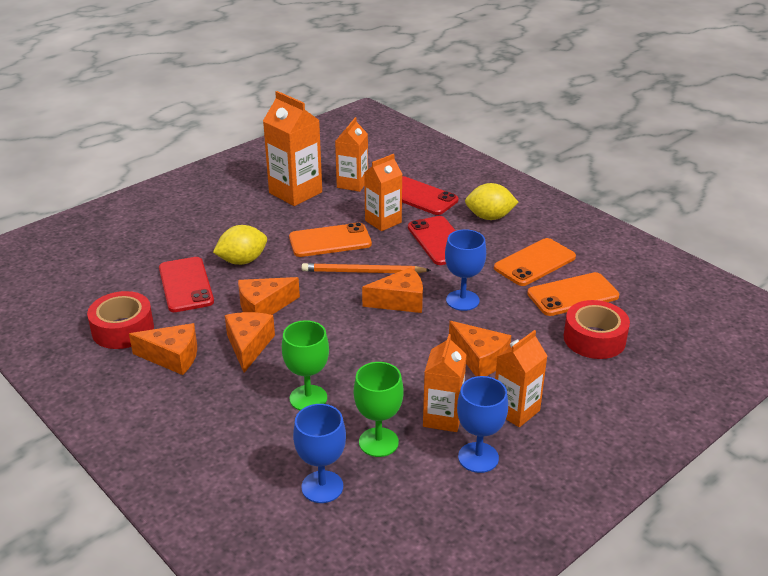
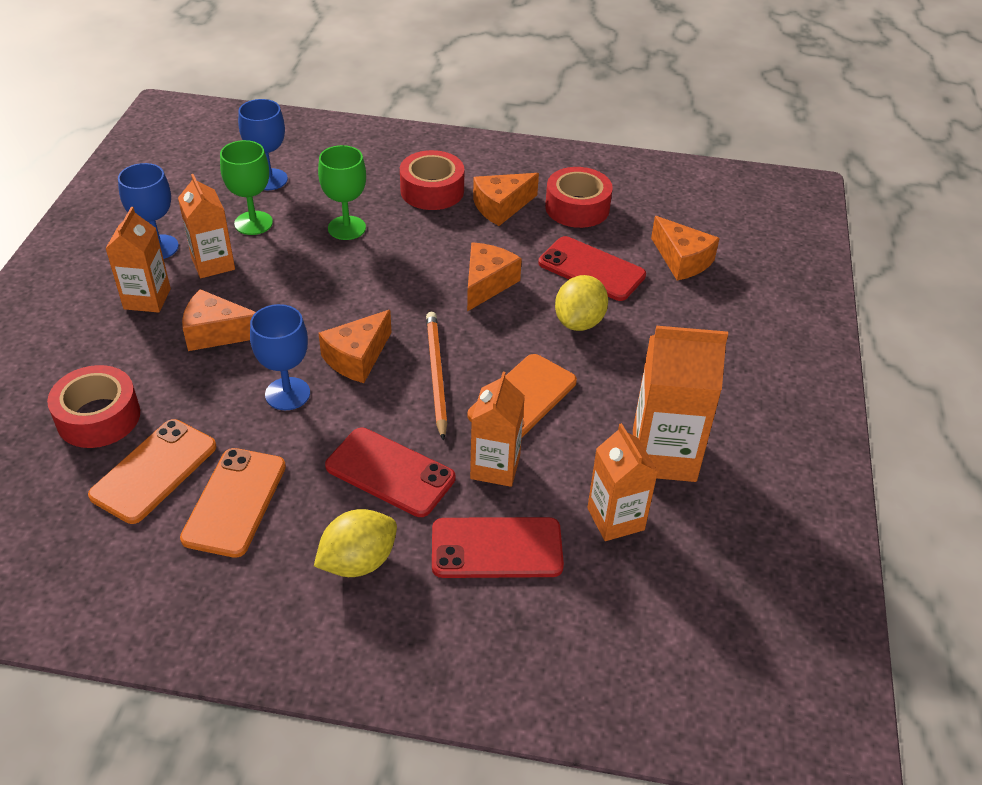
camera: 140 degrees right, 10 degrees up
orange cheese [225,312,275,373] -> orange cheese moved to [651,216,720,280]
orange pencil [302,263,431,273] -> orange pencil turned 60 degrees counterclockwise [426,312,447,441]
none -> red tape [400,150,464,210]

